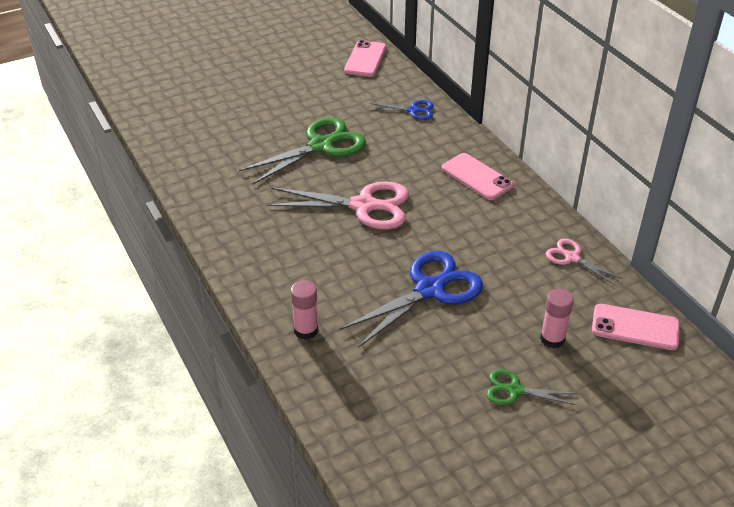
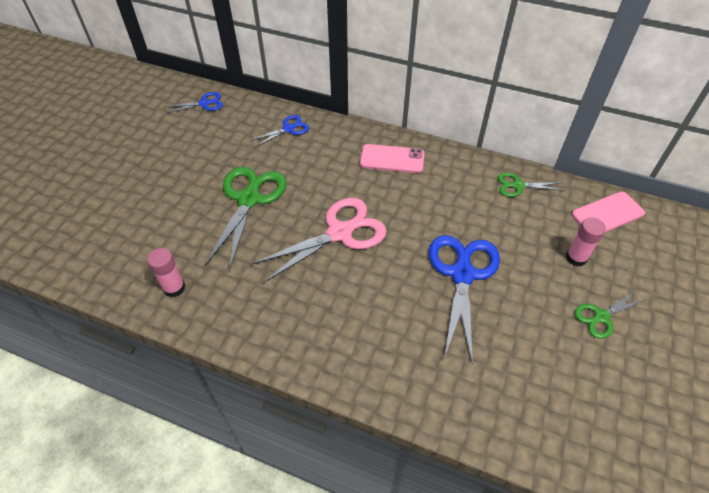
camera: 40 degrees left, 10 degrees up
pink glue stick [291,280,318,340] -> pink glue stick moved to [147,248,185,297]
pink phone [344,40,386,77] -> blue scissors [164,92,223,114]
pink scissors [546,239,622,285] -> green scissors [497,172,565,197]

